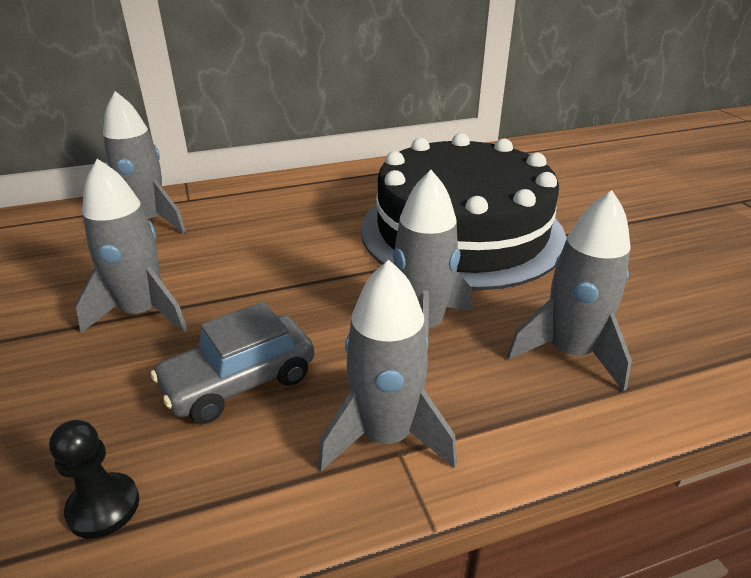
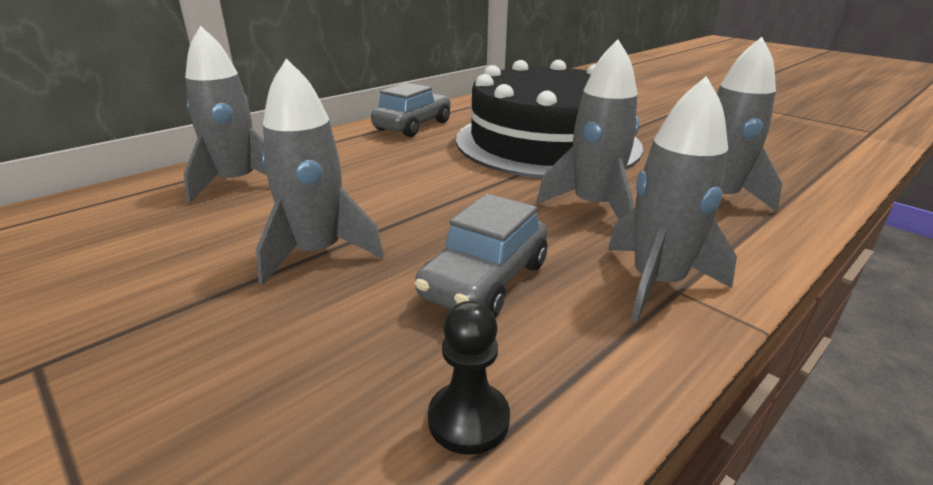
camera: 25 degrees left, 5 degrees down
none -> grey car [371,83,451,137]

